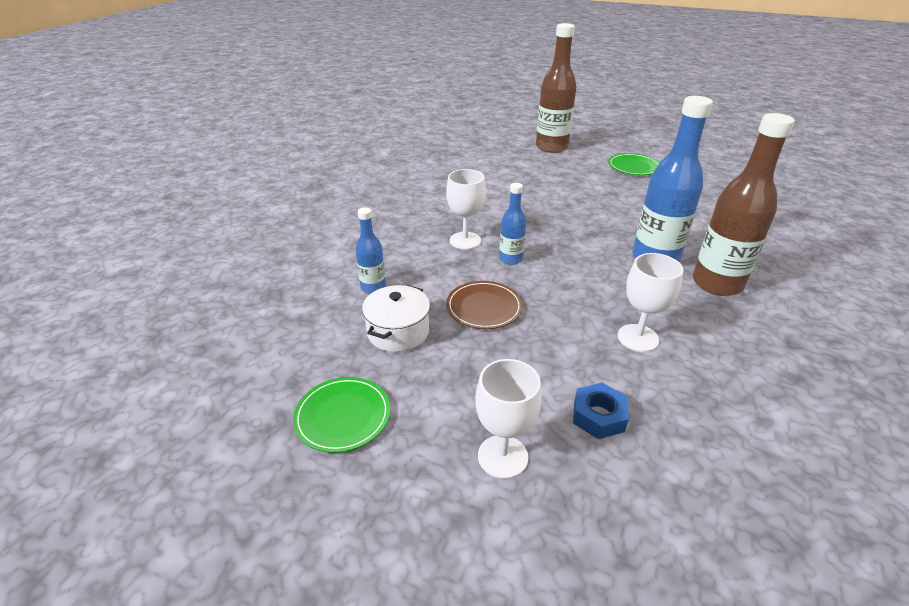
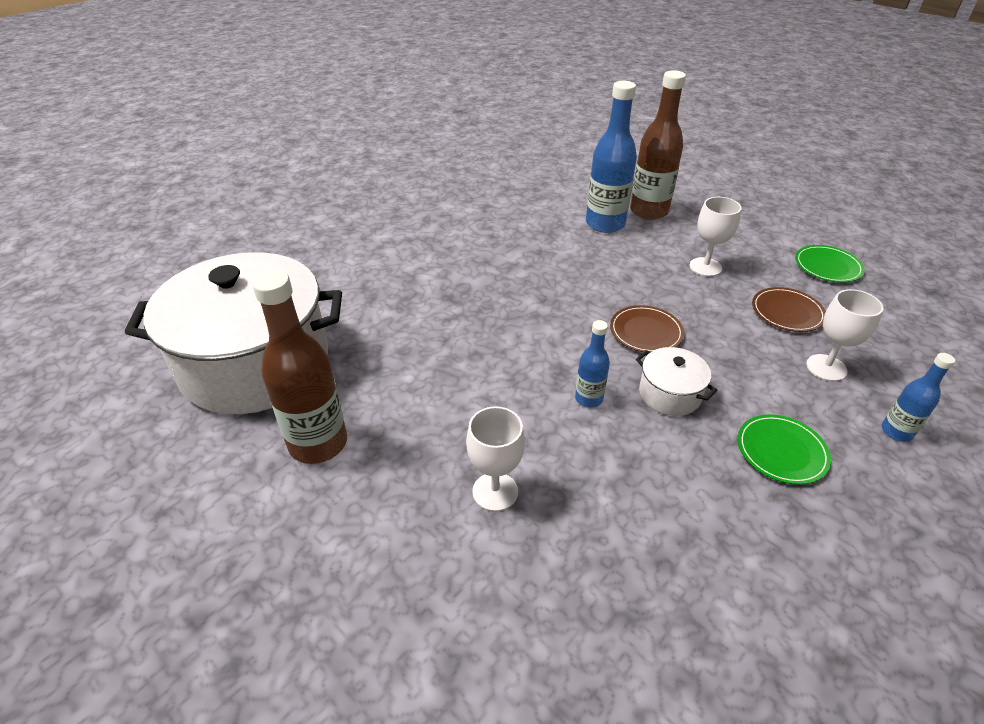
camera: 70 degrees left, 5 degrees up
white goblet [446,169,486,250] -> white goblet moved to [466,406,525,512]
blue bottle [499,183,526,265] -> blue bottle moved to [881,353,955,442]
brown bottle [536,23,576,153] -> brown bottle moved to [252,270,347,464]
blue nut [573,383,629,439] -> brown plate [752,287,826,332]
green plate [608,153,660,175] -> green plate moved to [795,245,865,283]
none -> white pot [125,252,342,414]

